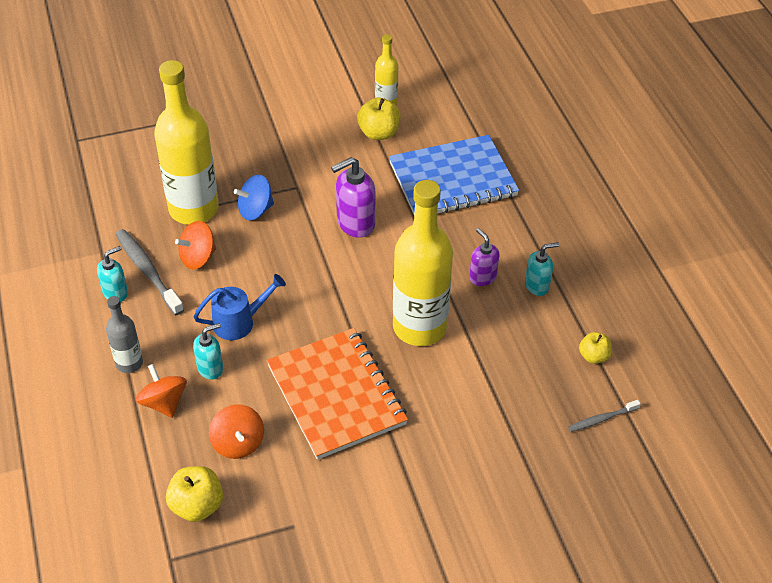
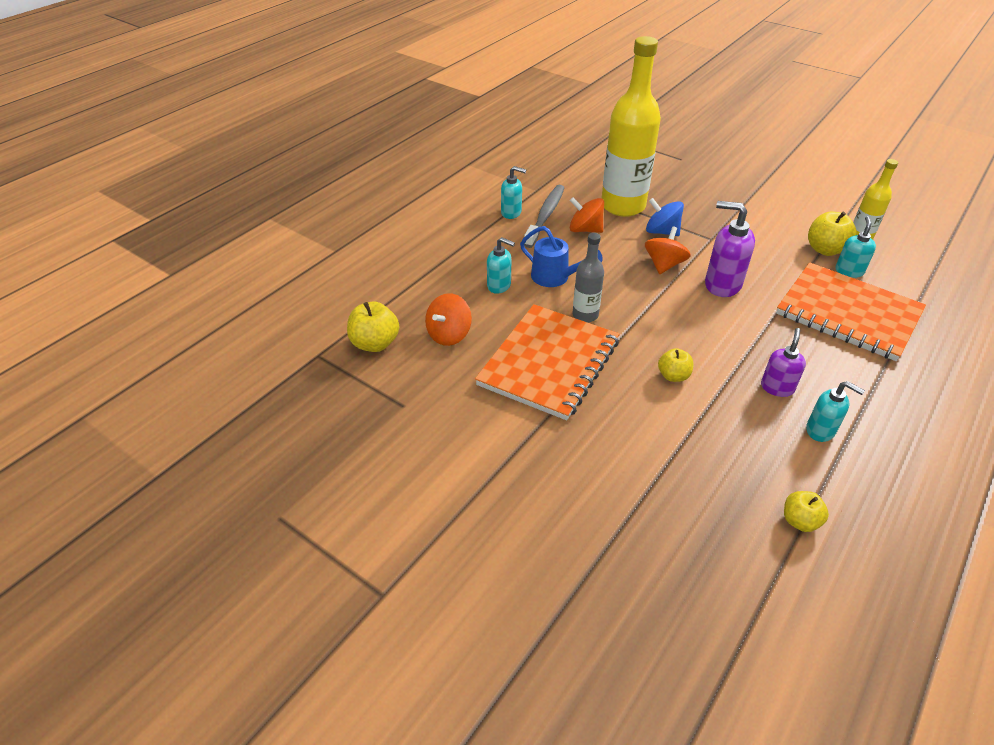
camera: 55 degrees right, 5 degrees down
grey bottle [106,296,143,373] -> grey bottle moved to [572,233,604,322]
orange spinning top [136,364,187,418] -> orange spinning top moved to [645,226,691,274]
blue notebook [389,135,519,214] -> orange notebook [776,262,926,361]
yellow bottle [393,180,453,346] -> yellow apple [658,348,693,382]
grey toothbrush [568,400,641,432] -> none
none -> turquoise soap dispenser [835,216,876,278]

